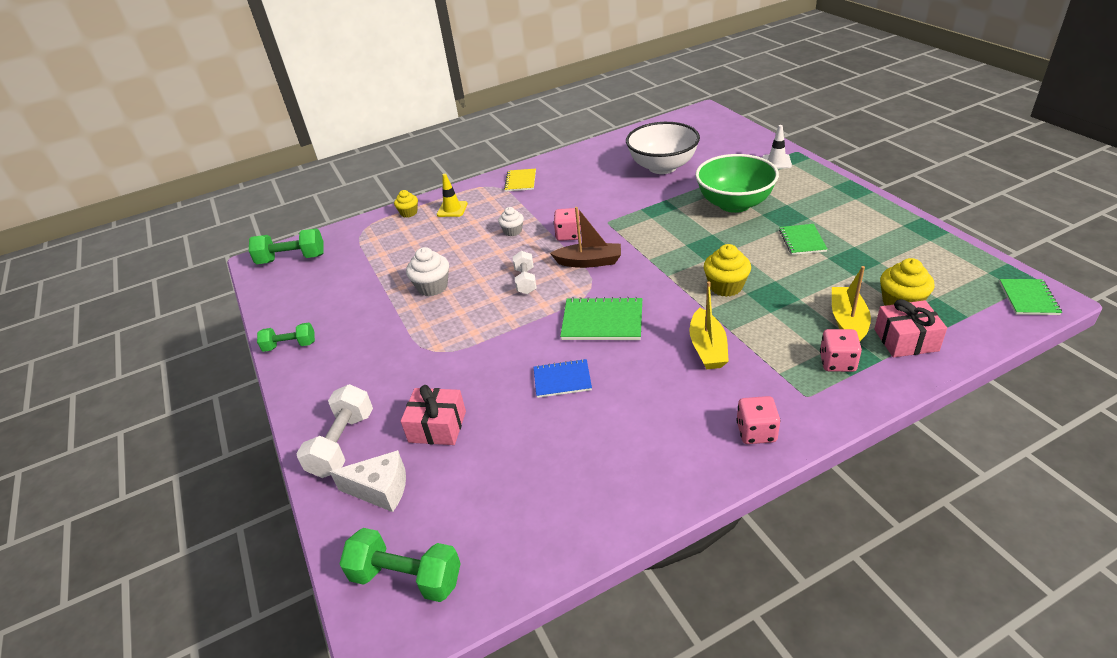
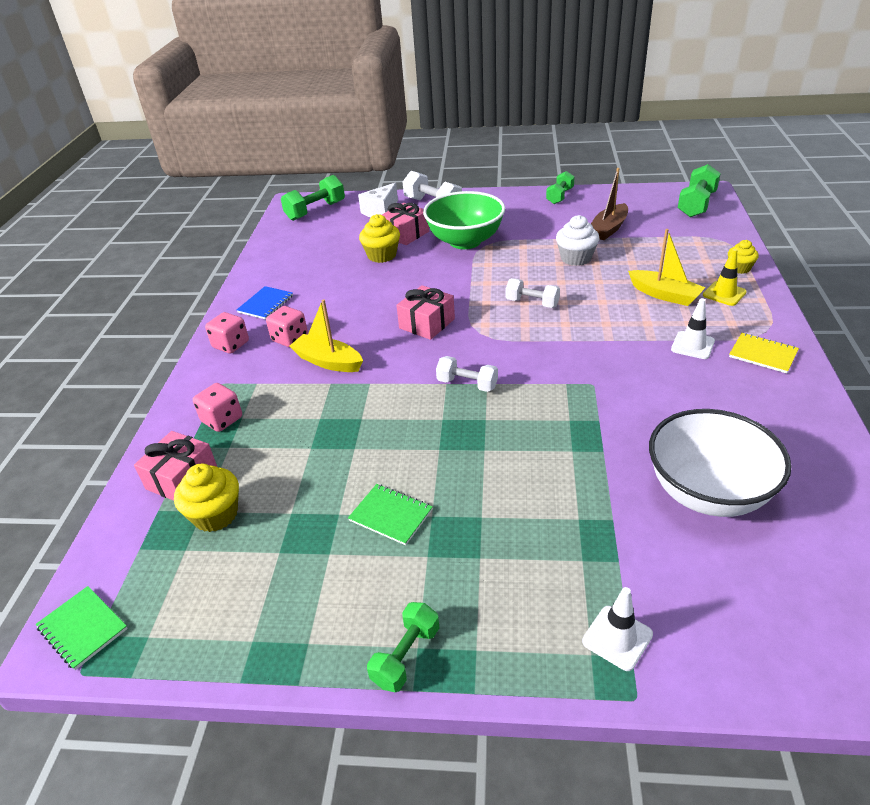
camera: 120 degrees right, 0 degrees up
white cupcake [498,207,524,236] -> none
blue notebook [533,359,592,398] -> blue notebook moved to [237,286,293,319]
brown boat [550,207,621,268] -> brown boat moved to [591,168,628,240]
pink dice [554,208,581,241] -> pink dice moved to [266,306,308,347]
green notebook [560,297,642,340] -> pink gift [396,285,455,340]
green bowl [695,154,779,213] -> green bowl moved to [423,191,505,249]
yellow cupcake [704,244,751,297] -> yellow cupcake moved to [359,214,400,263]
yellow boat [832,266,871,341] -> yellow boat moved to [628,229,705,306]
none -> green dumbbell [367,602,439,692]
none -> white dumbbell [436,356,498,392]
none -> white traffic cone [671,298,715,359]

